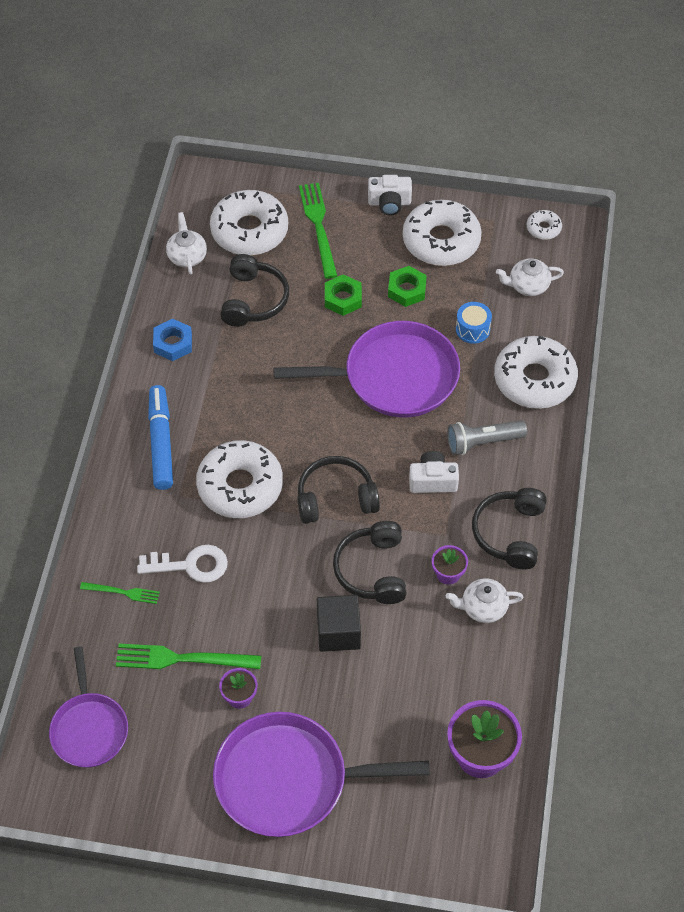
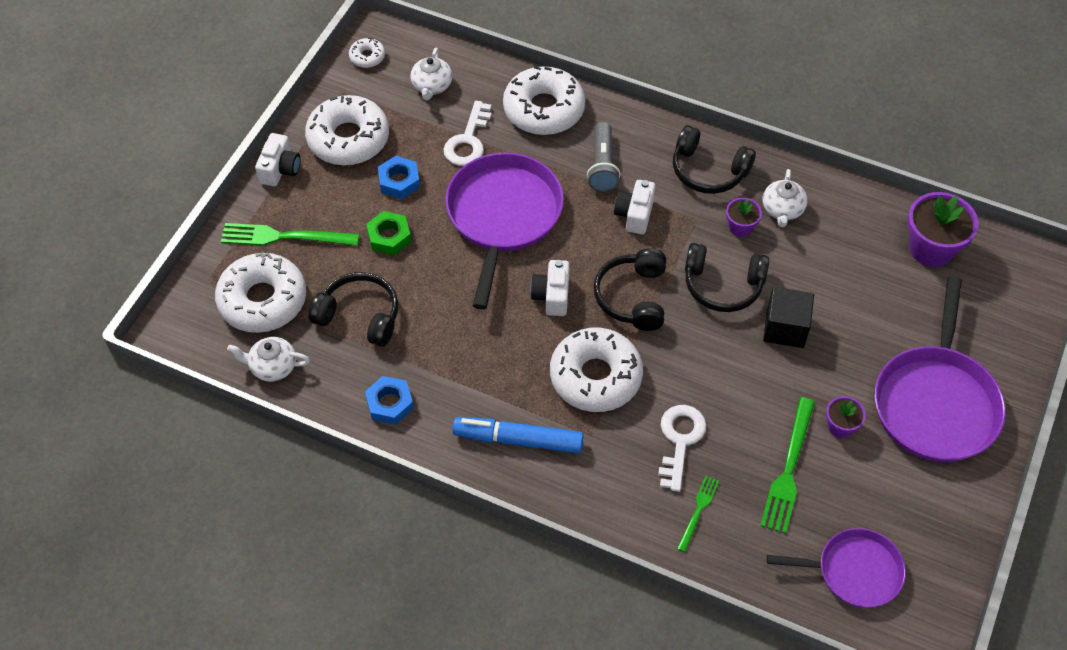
camera: 75 degrees left, 0 degrees up
green nut [388,266,427,307] -> blue nut [378,156,420,199]
blue drum [456,302,492,344] -> white key [443,101,491,166]
none -> white camera [530,260,570,316]

